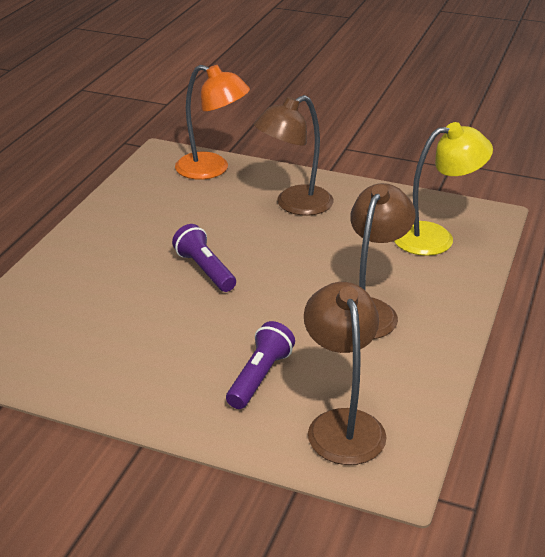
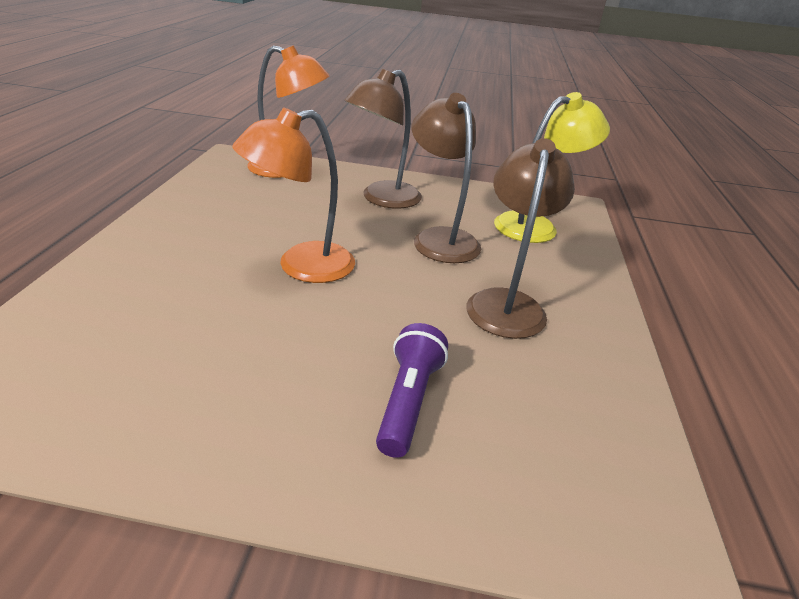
camera: 15 degrees left, 0 degrees up
purple flashlight [172,224,236,292] -> orange lamp [232,108,355,283]
brown lamp [304,282,387,465] -> brown lamp moved to [412,93,481,263]

